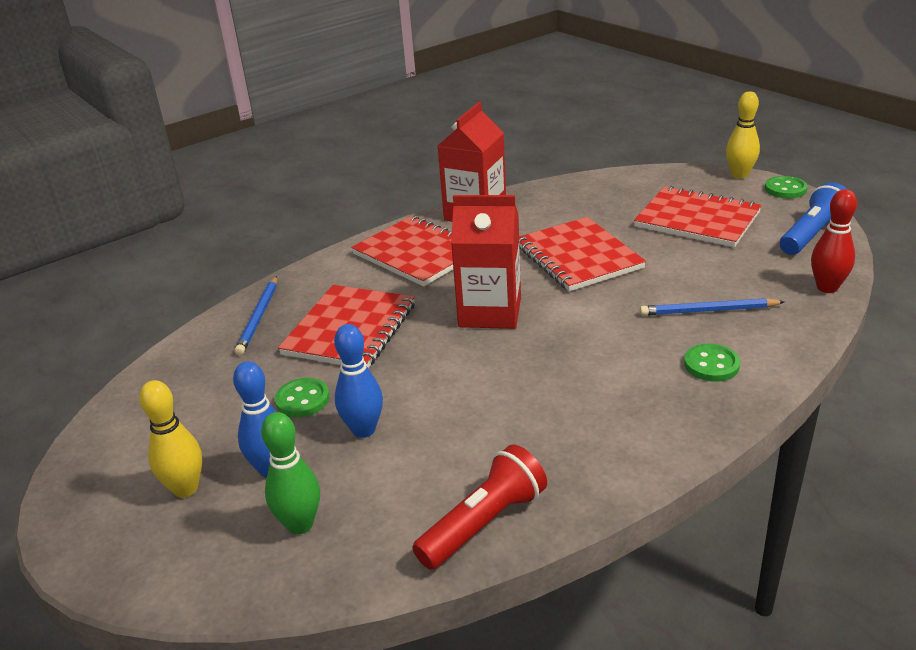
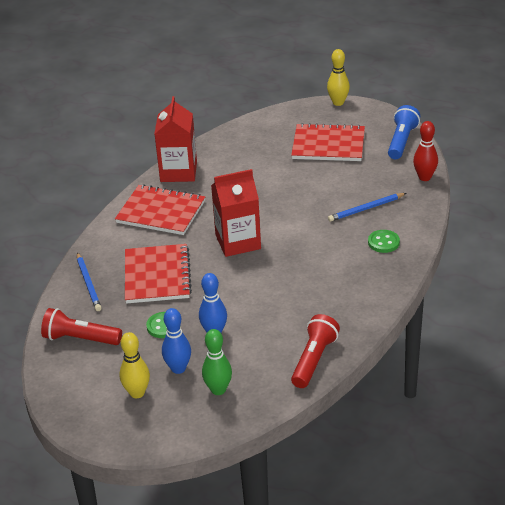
camera: 25 degrees left, 5 degrees up
red notebook [519,217,646,291] -> none
green button [765,176,808,198] -> none
none -> red flashlight [41,308,122,345]

